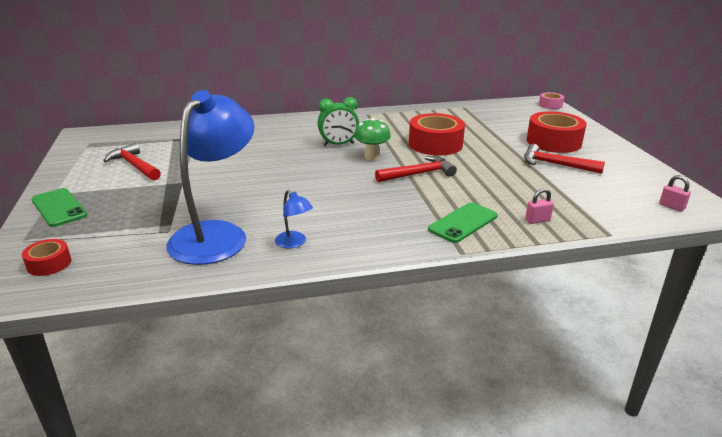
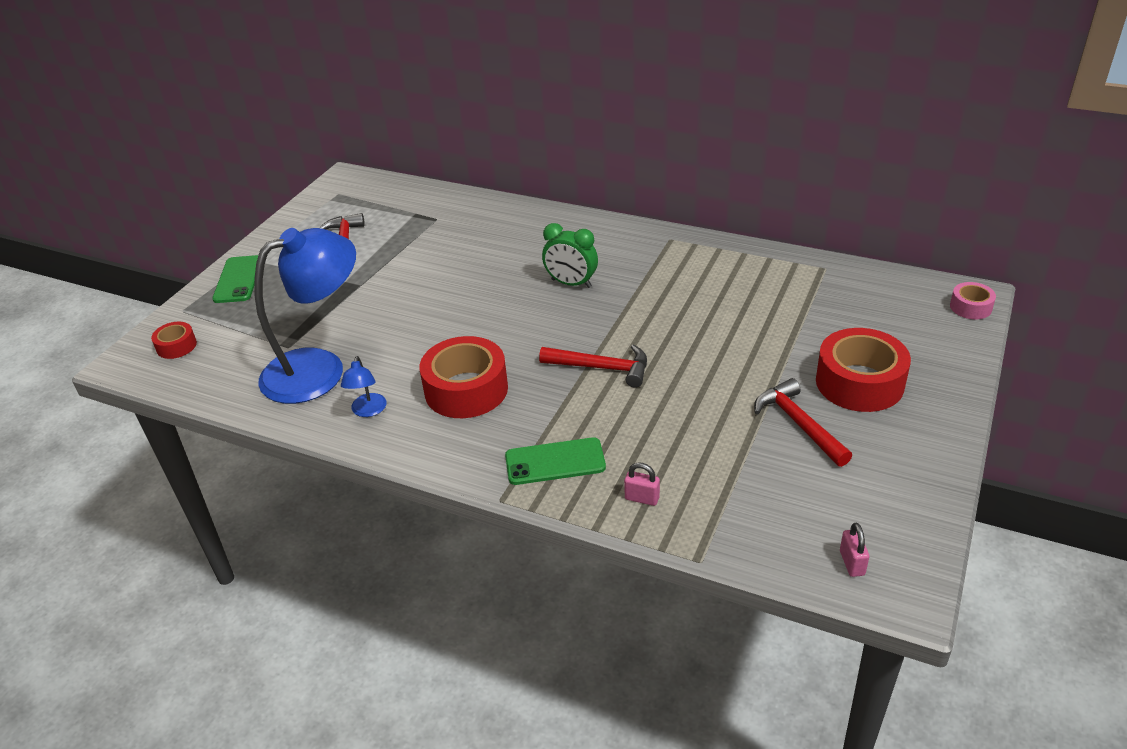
camera: 40 degrees right, 10 degrees up
green mushroom [354,118,391,160] -> none
red tape [409,113,465,156] -> red tape moved to [419,336,508,418]

